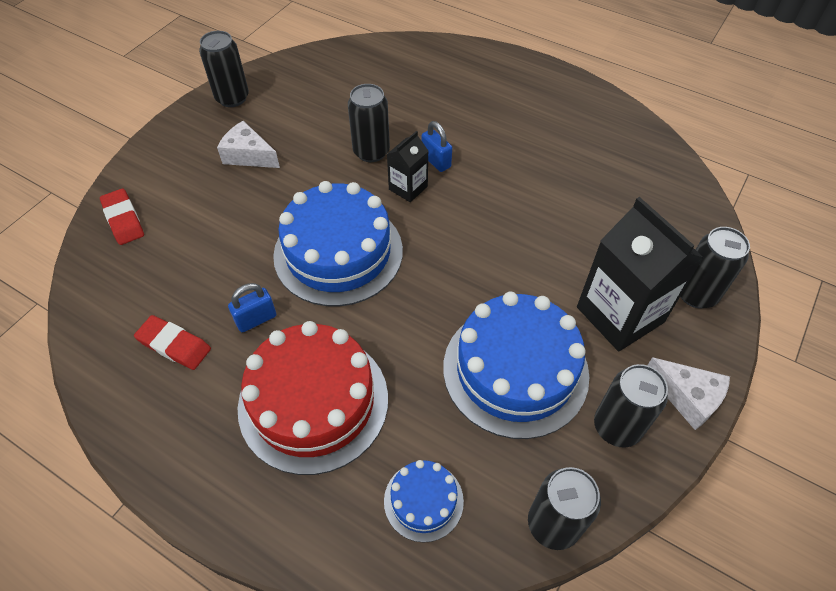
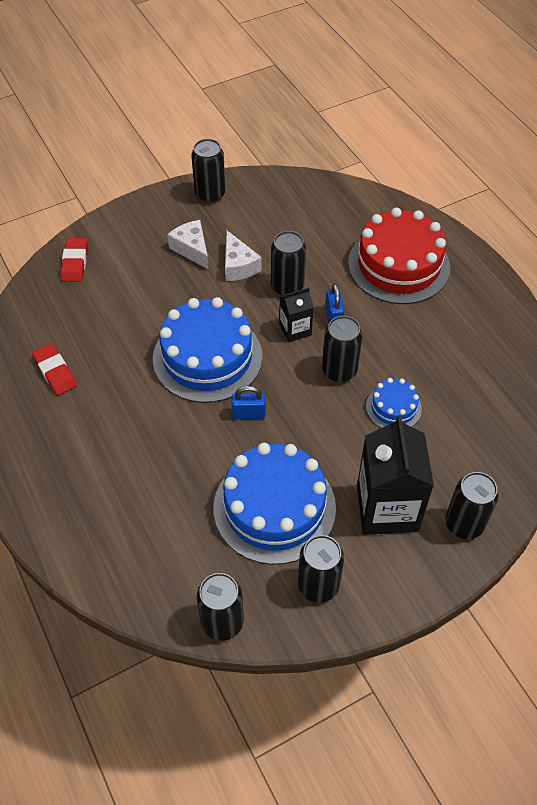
camera: 30 degrees right, 0 degrees up
blue padlock [228,283,276,332] -> blue padlock moved to [232,385,266,420]
red cake [238,321,388,475] -> red cake moved to [348,208,450,304]
blue cake [384,460,464,542] -> blue cake moved to [366,378,422,428]
white cheese [647,357,730,430] -> white cheese moved to [225,230,262,281]
none -> black can [322,316,362,382]

